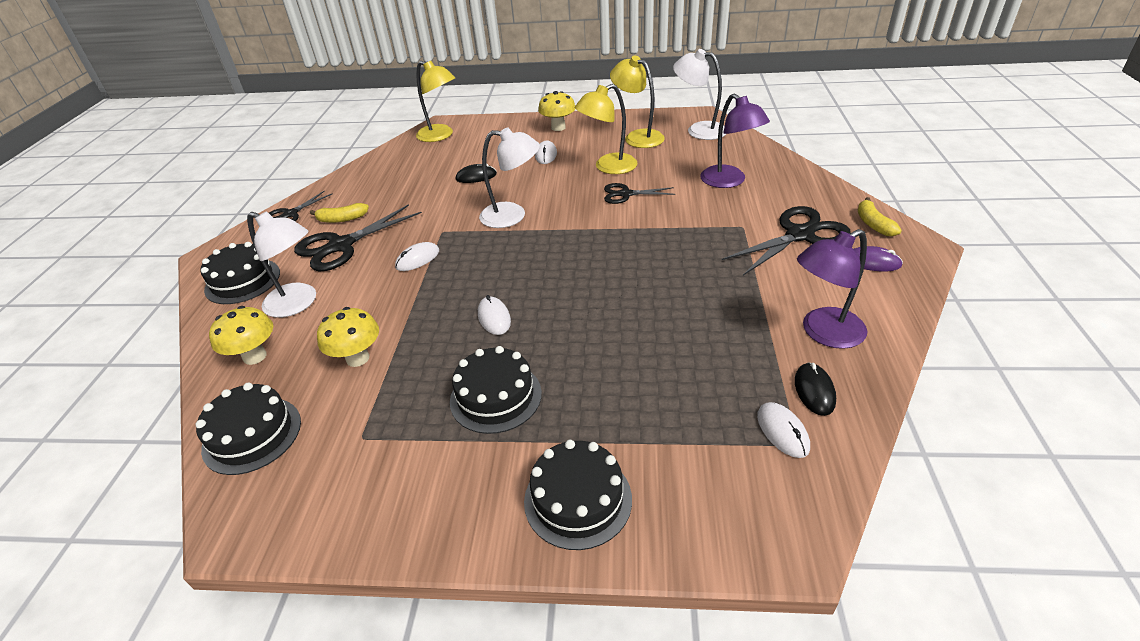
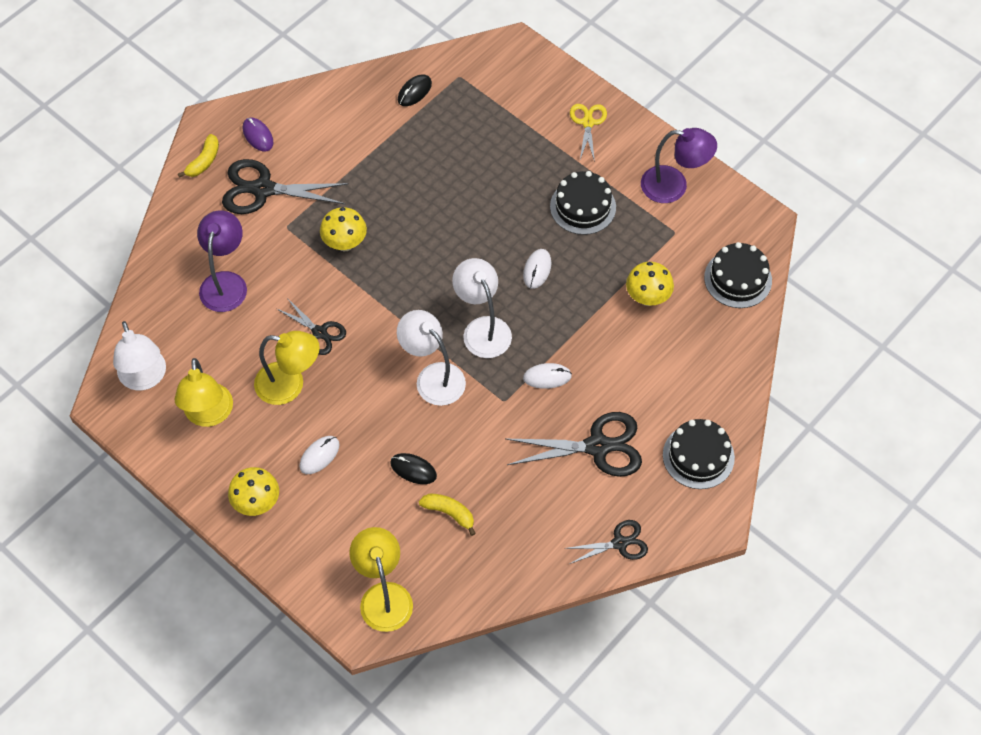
camera: 145 degrees left, 20 degrees up
yellow mushroom [209,306,273,365] -> yellow mushroom moved to [320,207,367,251]
white lamp [247,211,316,318] -> white lamp moved to [452,258,512,358]
yellow banana [310,203,369,223] -> yellow banana moved to [419,494,476,536]
black cake [524,440,632,550] -> yellow scissors [570,104,607,162]
white mouse [757,402,810,458] -> none
purple lamp [797,229,867,349] -> purple lamp moved to [641,128,717,203]

